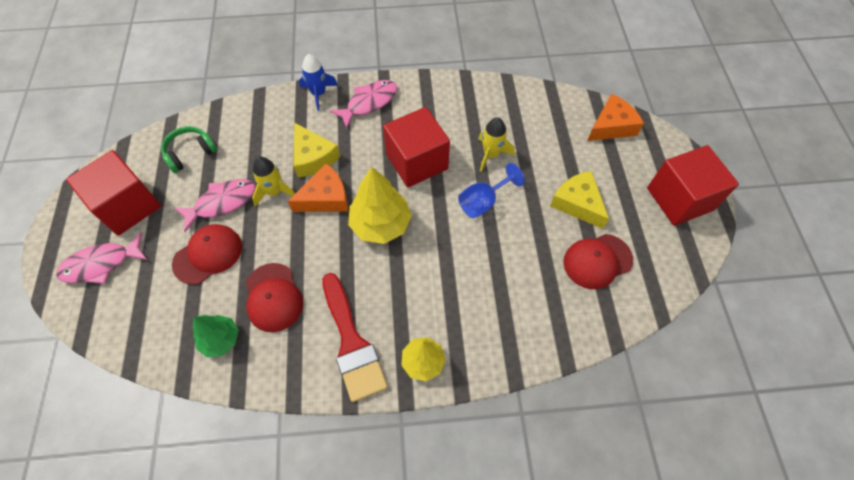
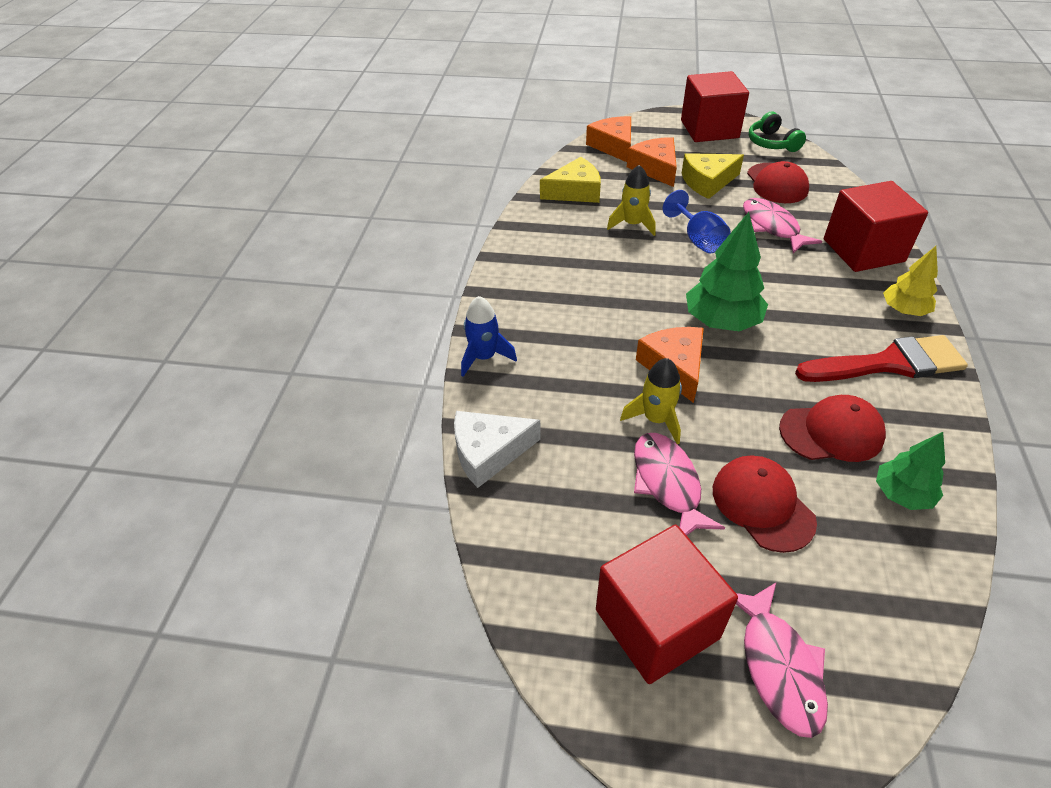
camera: 75 degrees left, 15 degrees down
green headphones [161,126,217,173] -> green headphones moved to [749,112,806,152]
yellow cheese [293,123,340,178] -> yellow cheese moved to [540,157,601,203]
pink fish [330,80,397,129] -> pink fish moved to [743,198,823,254]
yellow tree [348,167,412,244] -> green tree [686,212,768,331]
red cube [383,107,450,187] -> red cube moved to [824,181,928,272]
none -> white cheese [454,411,541,488]
none -> orange cheese [627,137,677,187]

